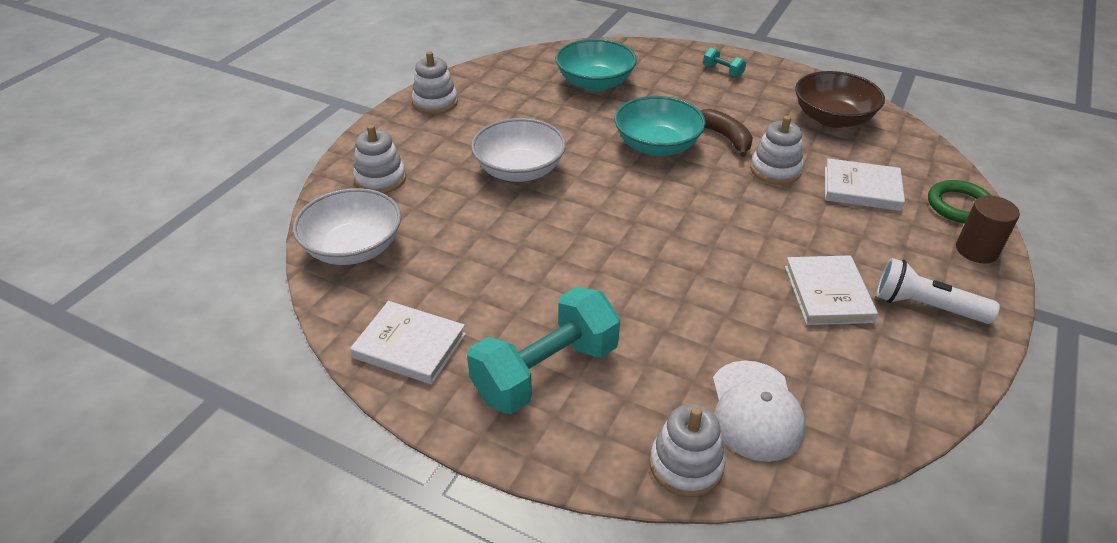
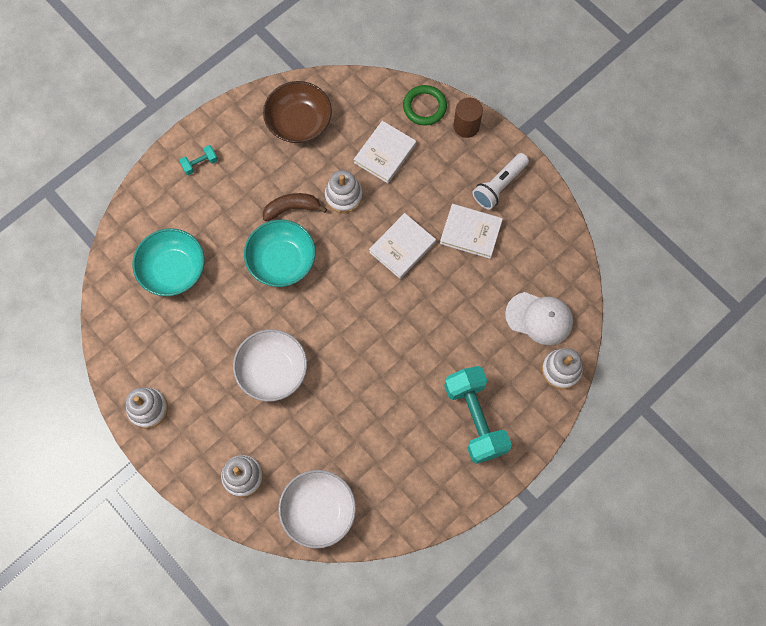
camera: 70 degrees left, 30 degrees up
white book [350,301,466,385] -> white book moved to [369,213,436,279]

